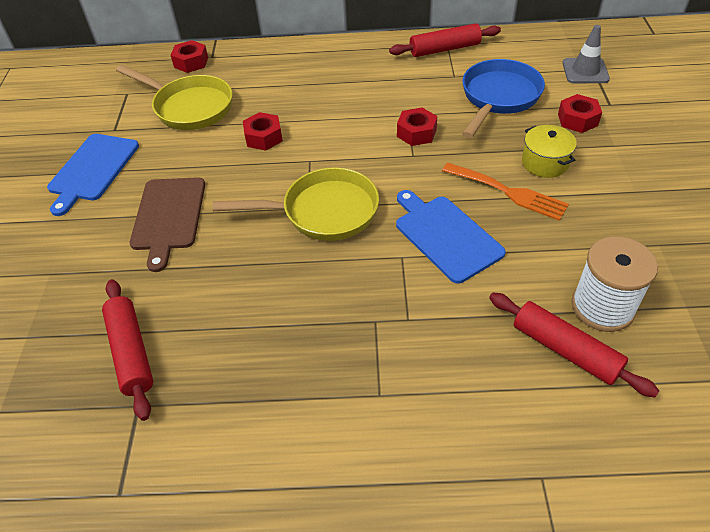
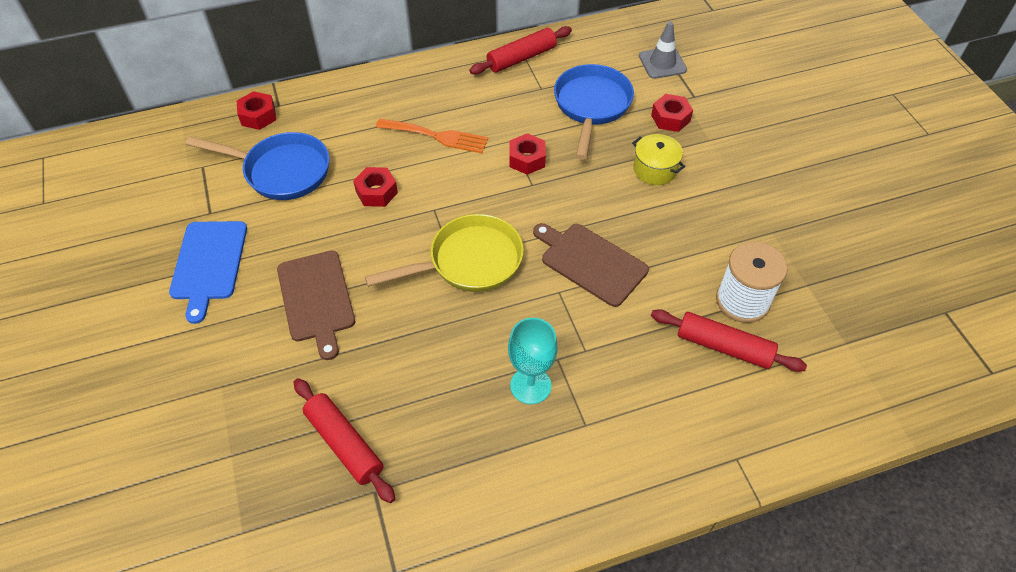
camera: 20 degrees left, 5 degrees up
yellow pan [116,65,233,130] -> blue pan [186,132,330,200]
blue cutting board [396,190,506,284] -> brown cutting board [533,223,649,307]
orange fork [442,163,569,221] -> orange fork moved to [376,118,488,153]
none -> turquoise goblet [508,318,558,404]

